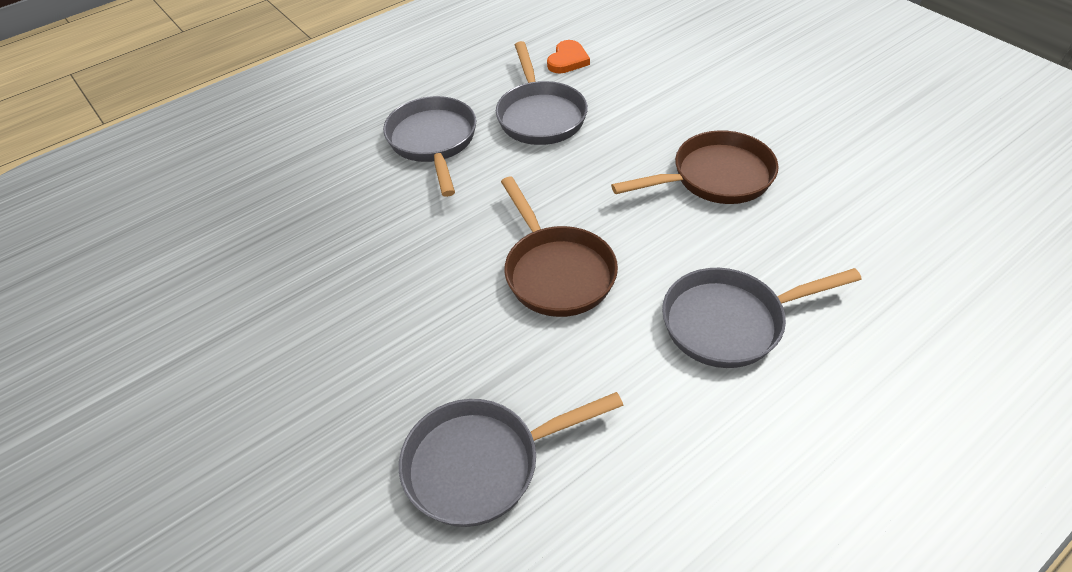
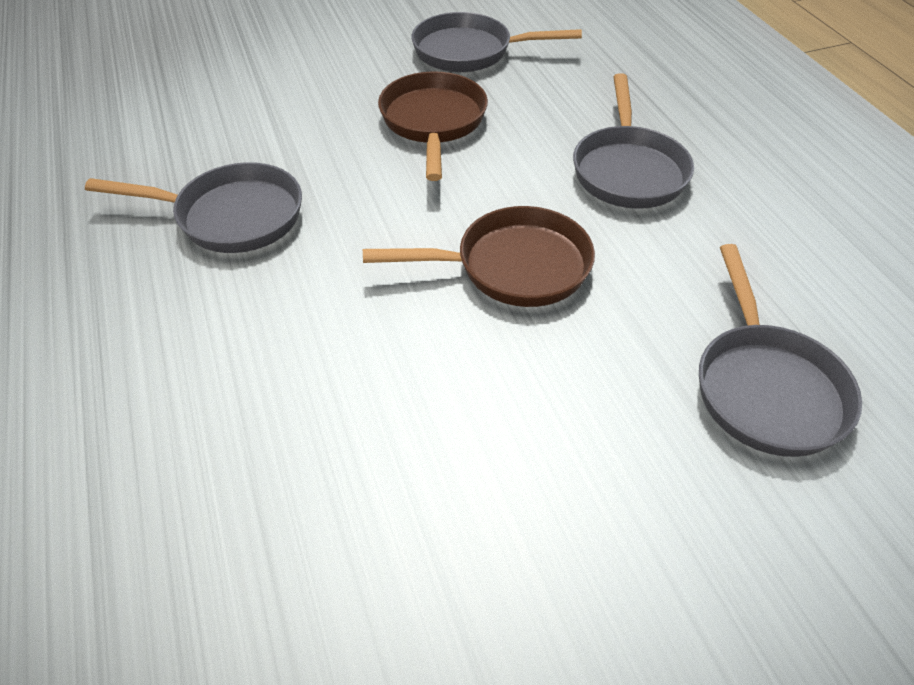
camera: 75 degrees left, 0 degrees up
grey pan [383,96,476,197] -> grey pan moved to [411,12,582,72]
orange heart [547,40,590,74] -> none

